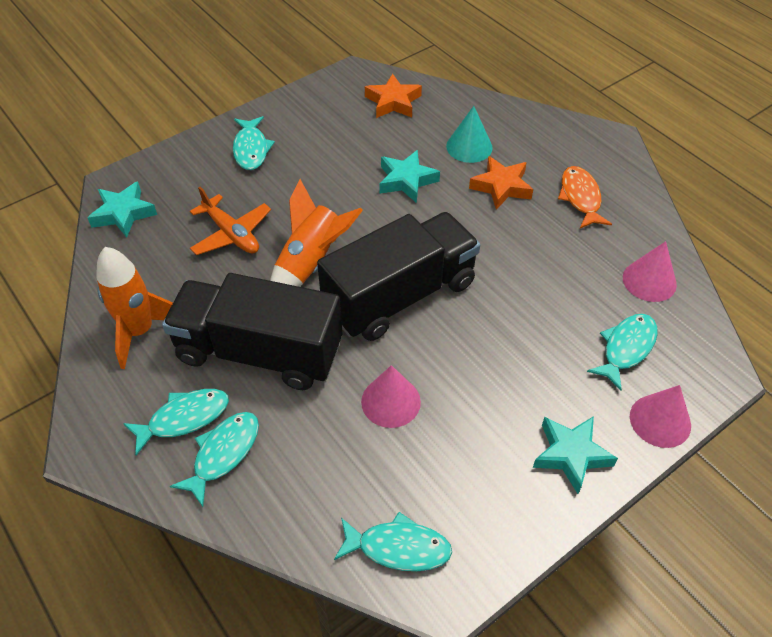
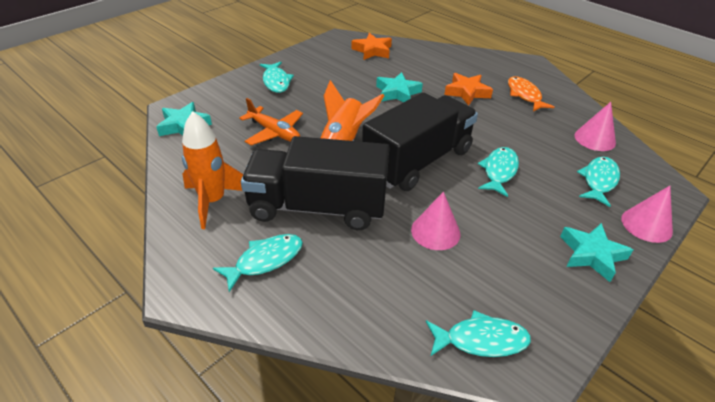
camera: 10 degrees left, 10 degrees down
turquoise fish [170,412,259,507] -> turquoise fish moved to [478,147,519,197]
turquoise cone [446,106,493,163] -> none

